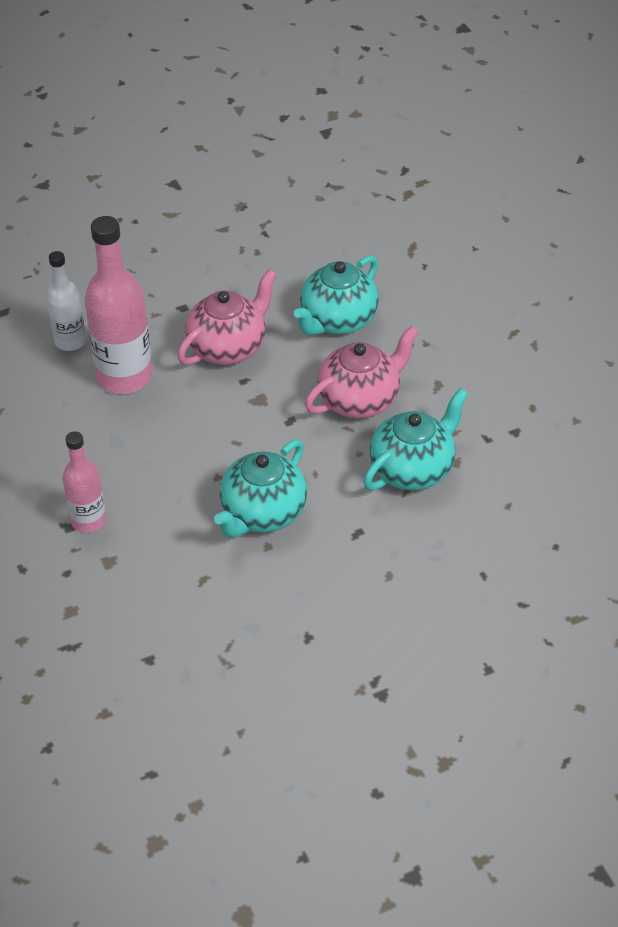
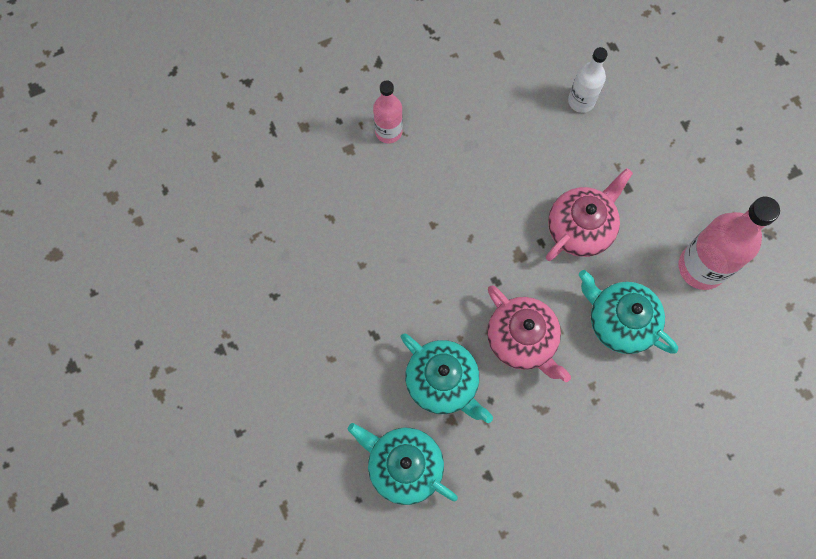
camera: 90 degrees right, 25 degrees up
pink bottle [85,216,153,394] -> pink bottle moved to [678,197,780,290]
pink teapot [177,270,277,365] -> pink teapot turned 90 degrees counterclockwise [546,168,633,261]
turquoise teapot [214,439,307,538] -> turquoise teapot moved to [348,423,458,505]

